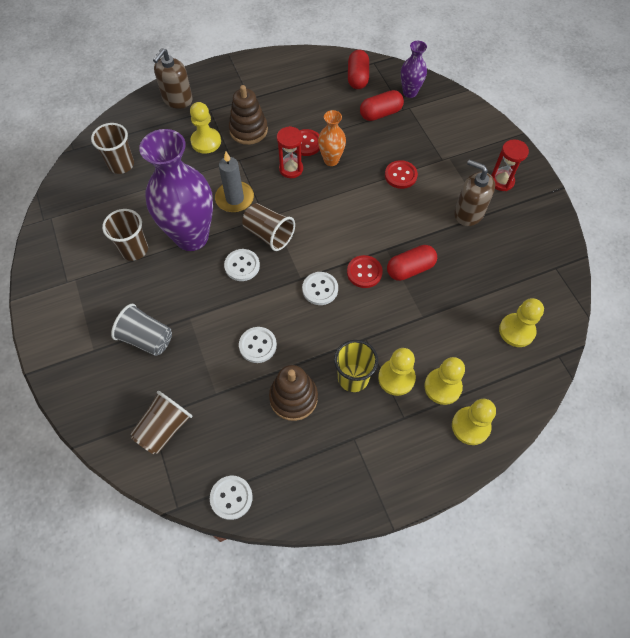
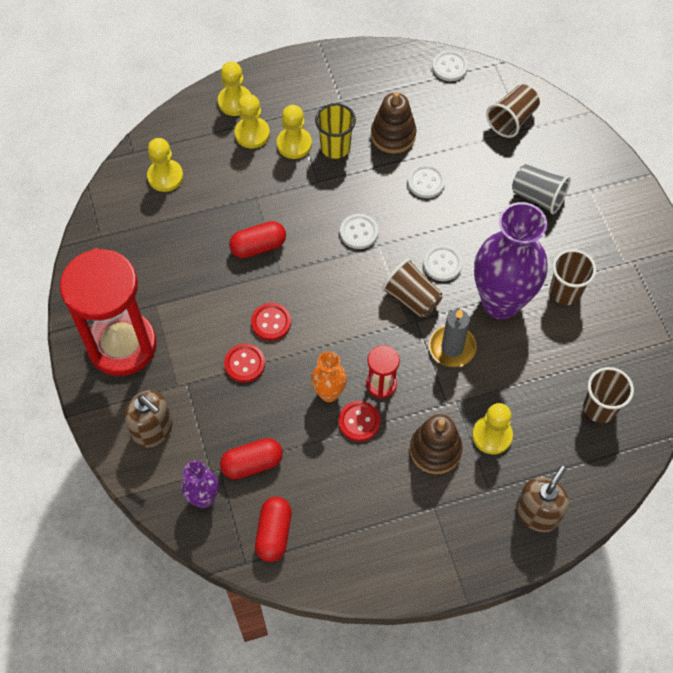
camera: 175 degrees left, 0 degrees up
red button [347,255,383,288] -> red button moved to [251,303,291,341]
brown soap dispenser [454,160,495,226] -> brown soap dispenser moved to [124,390,173,448]
red hourglass [491,139,529,191] -> red hourglass [60,248,157,376], size x2.28

